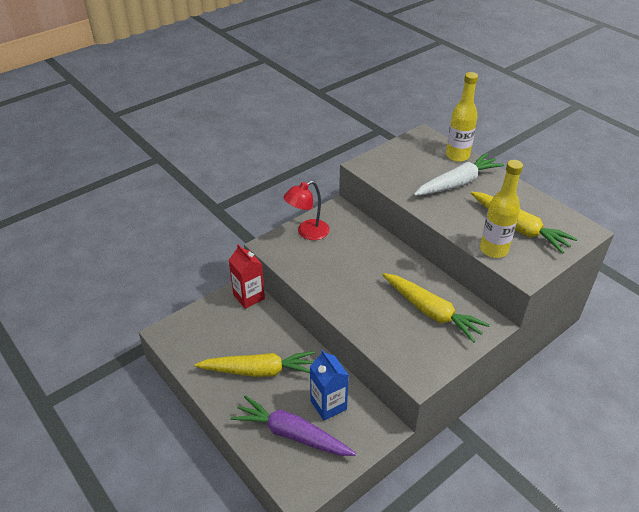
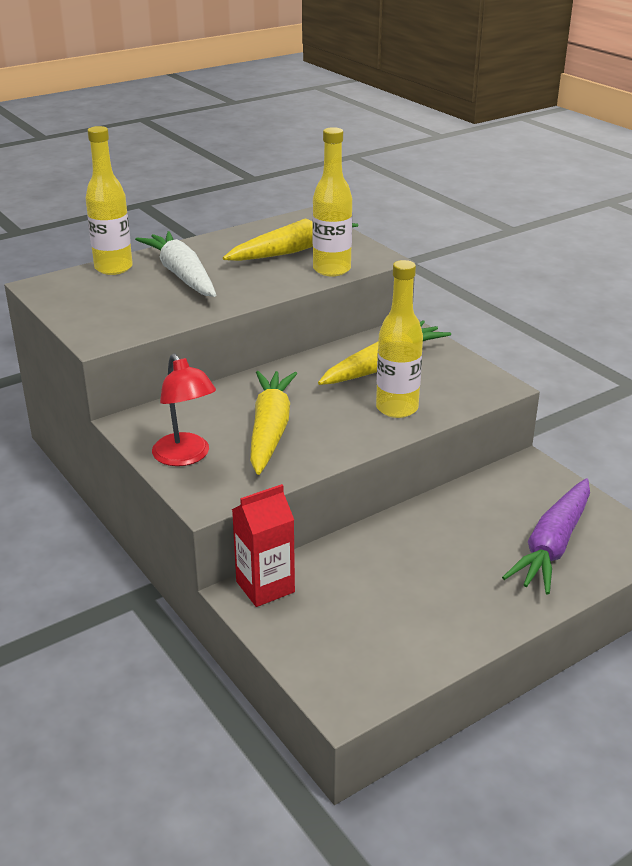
camera: 85 degrees left, 10 degrees down
yellow carrot [195,351,315,377] -> yellow carrot moved to [250,371,298,475]
blue carton [310,350,349,421] -> none
none -> yellow bottle [376,260,423,418]

